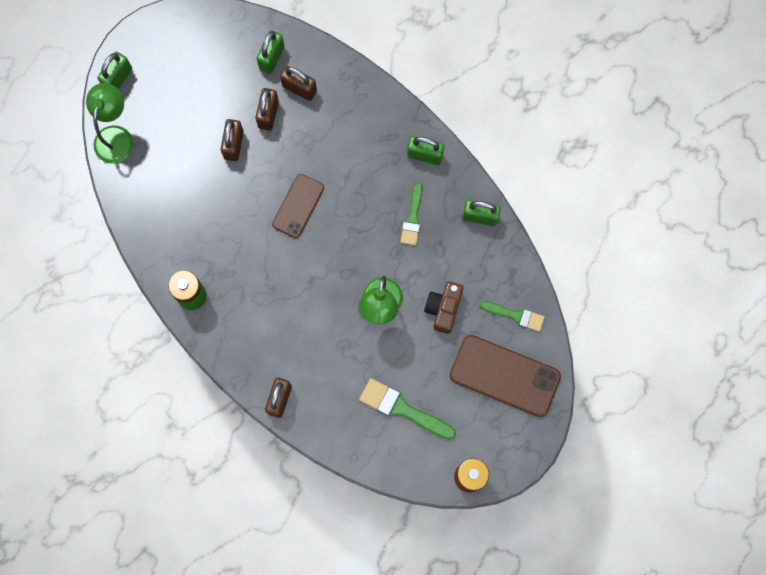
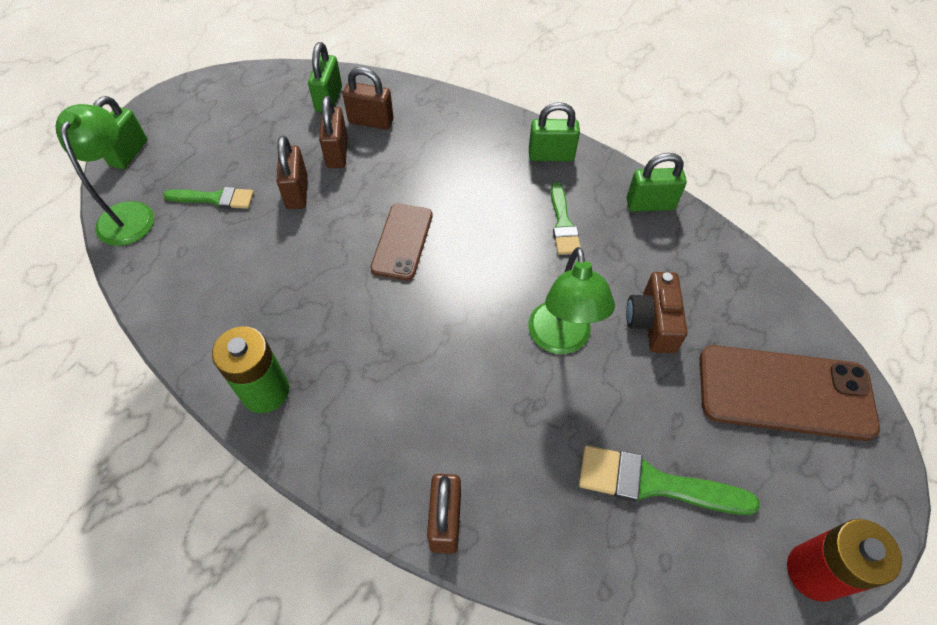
camera: 15 degrees left, 20 degrees down
green brush [479,301,545,332] -> green brush moved to [163,187,254,209]

